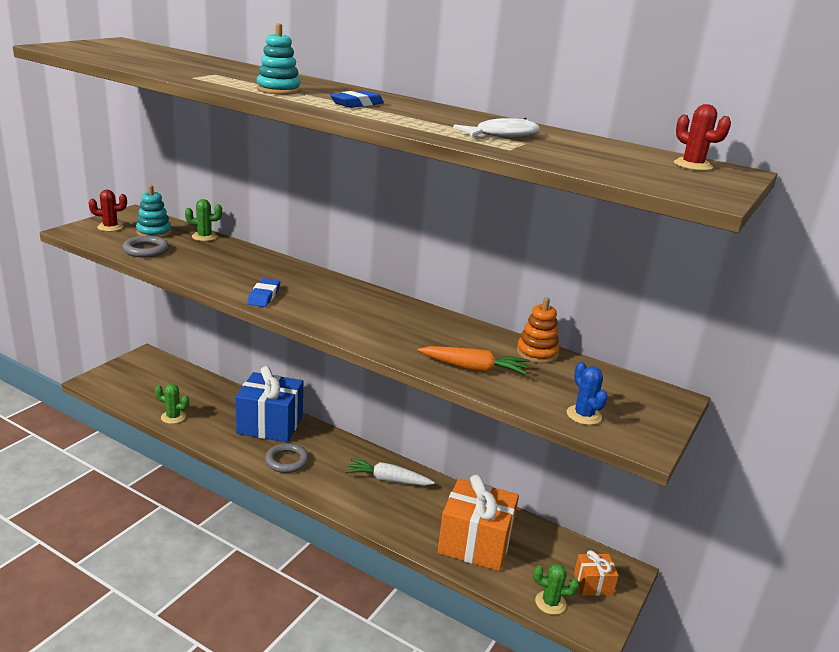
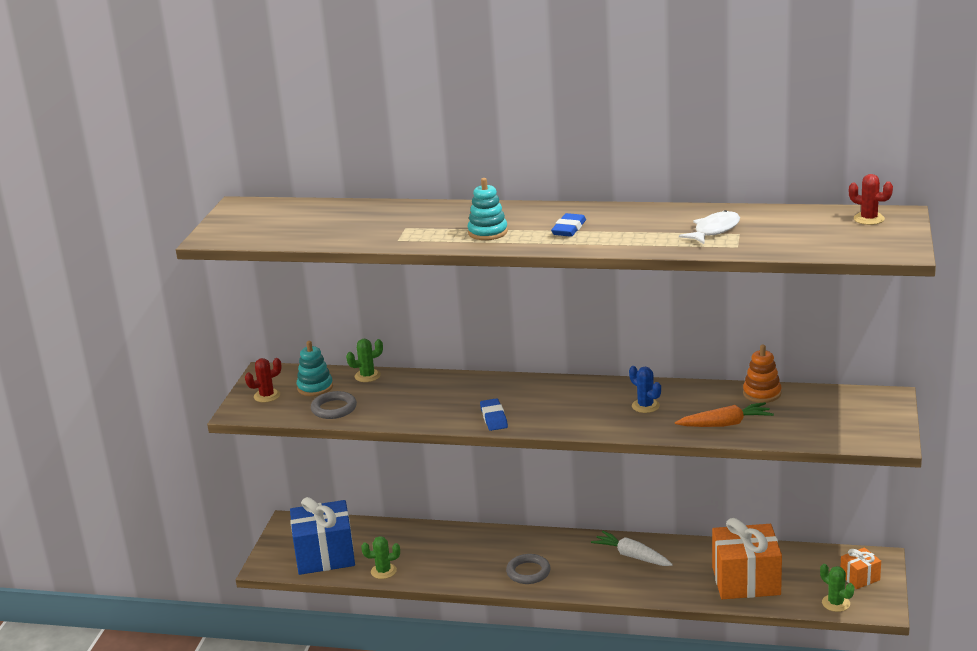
camera: 15 degrees left, 0 degrees up
blue gift [235,366,303,442] -> blue gift moved to [290,497,355,575]
white carrot [345,458,435,486] -> white carrot turned 45 degrees clockwise [591,531,673,566]
green cactus [533,564,579,615] -> green cactus turned 60 degrees clockwise [820,564,854,612]
blue cactus [567,362,608,425] -> blue cactus moved to [629,366,661,413]

